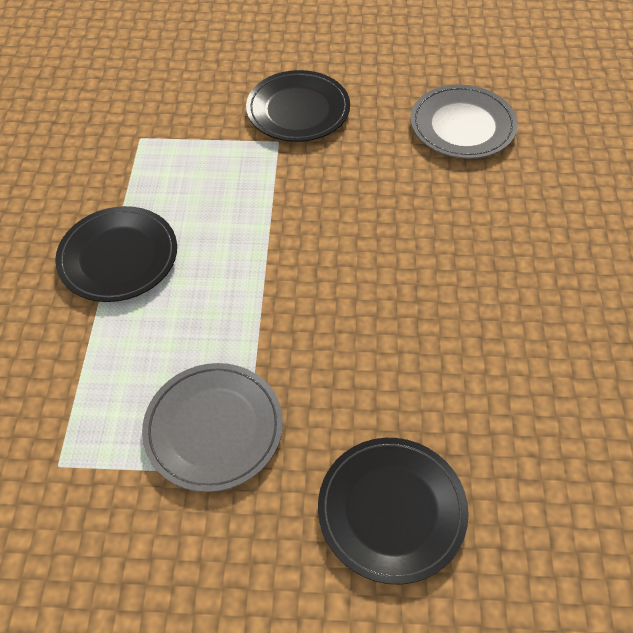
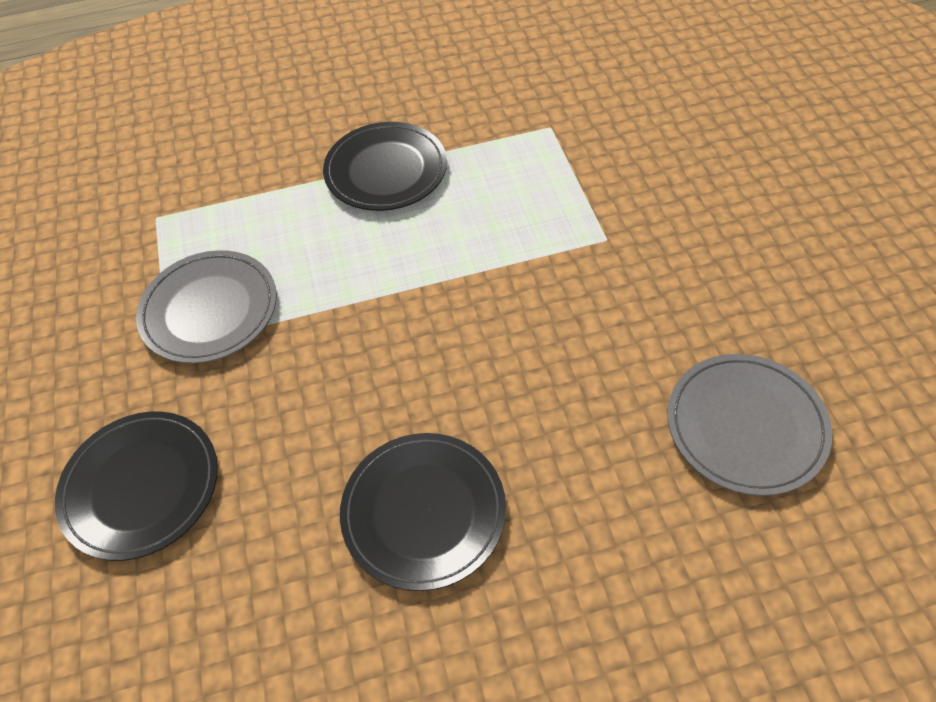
camera: 75 degrees right, 0 degrees up
black plate [246,70,350,142] -> black plate moved to [340,433,506,591]

